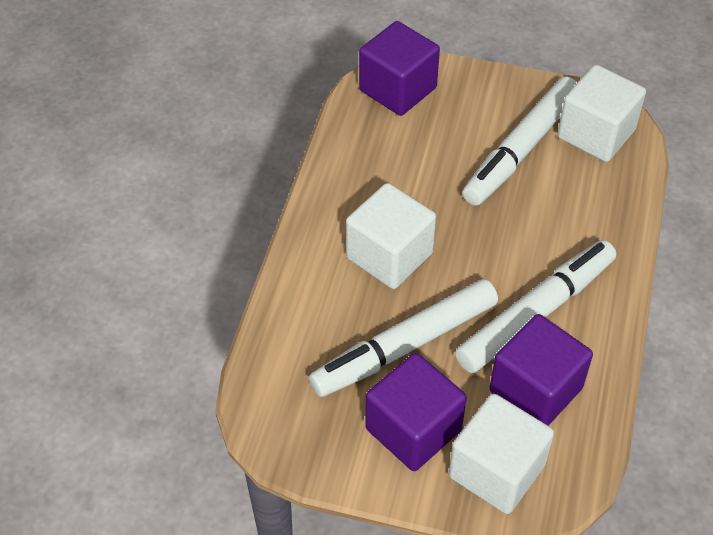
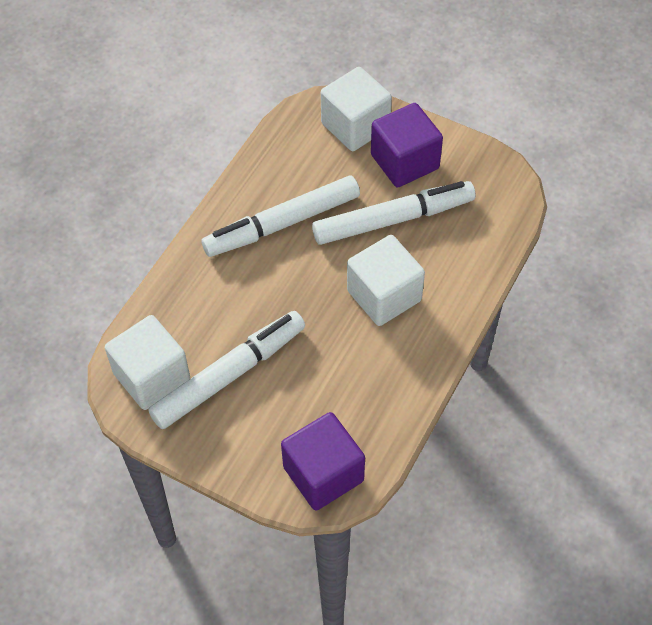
camera: 165 degrees left, 5 degrees up
purple cube [489,314,593,426] -> none

